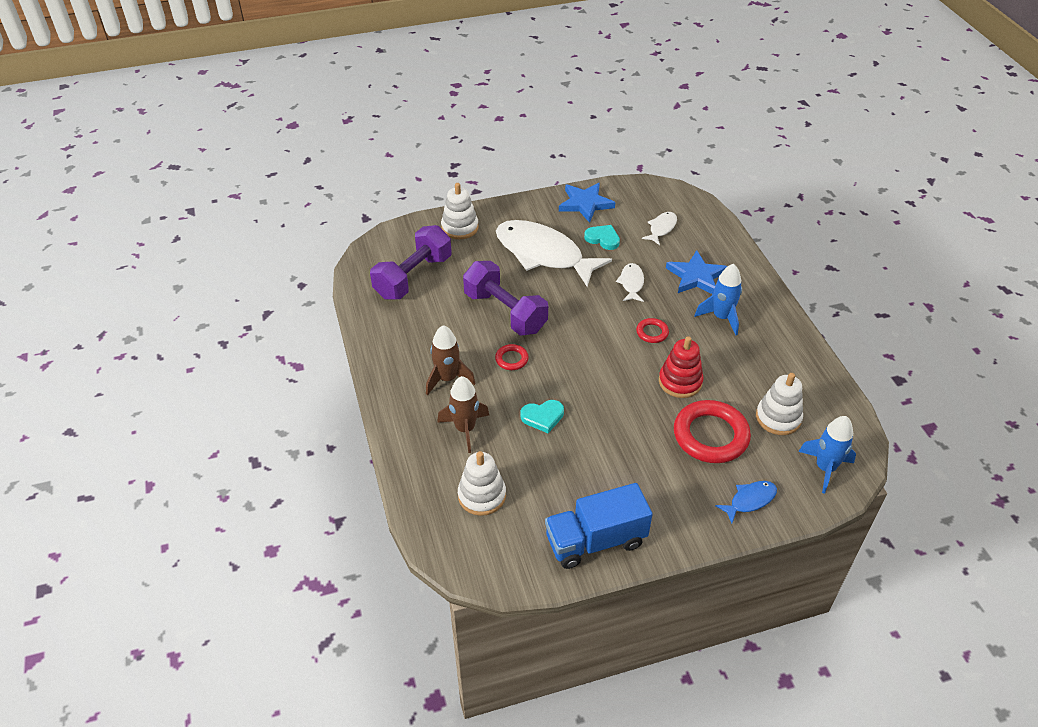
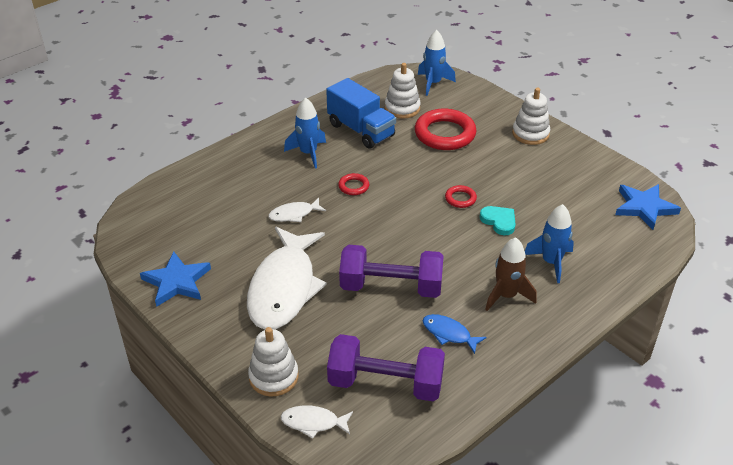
camera: 115 degrees left, 5 degrees down
brown rocket [437,376,489,453] -> blue rocket [525,204,574,283]
white stacking toy [458,451,506,516] -> white stacking toy moved to [512,88,550,145]
purple dumbbell [463,261,548,336] -> purple dumbbell turned 75 degrees clockwise [339,245,444,298]
red ring [495,344,529,370] -> red ring moved to [445,185,477,208]
blue truck [545,483,653,569] -> blue truck moved to [326,78,396,149]
turquoise heart [584,225,620,250] -> none
white fish [642,212,677,245] -> white fish moved to [281,405,353,439]
red stacking toy [659,336,704,398] -> none
blue star [666,250,727,294] -> blue star moved to [615,184,681,230]
blue fish [715,481,777,523] -> blue fish moved to [423,314,487,354]

